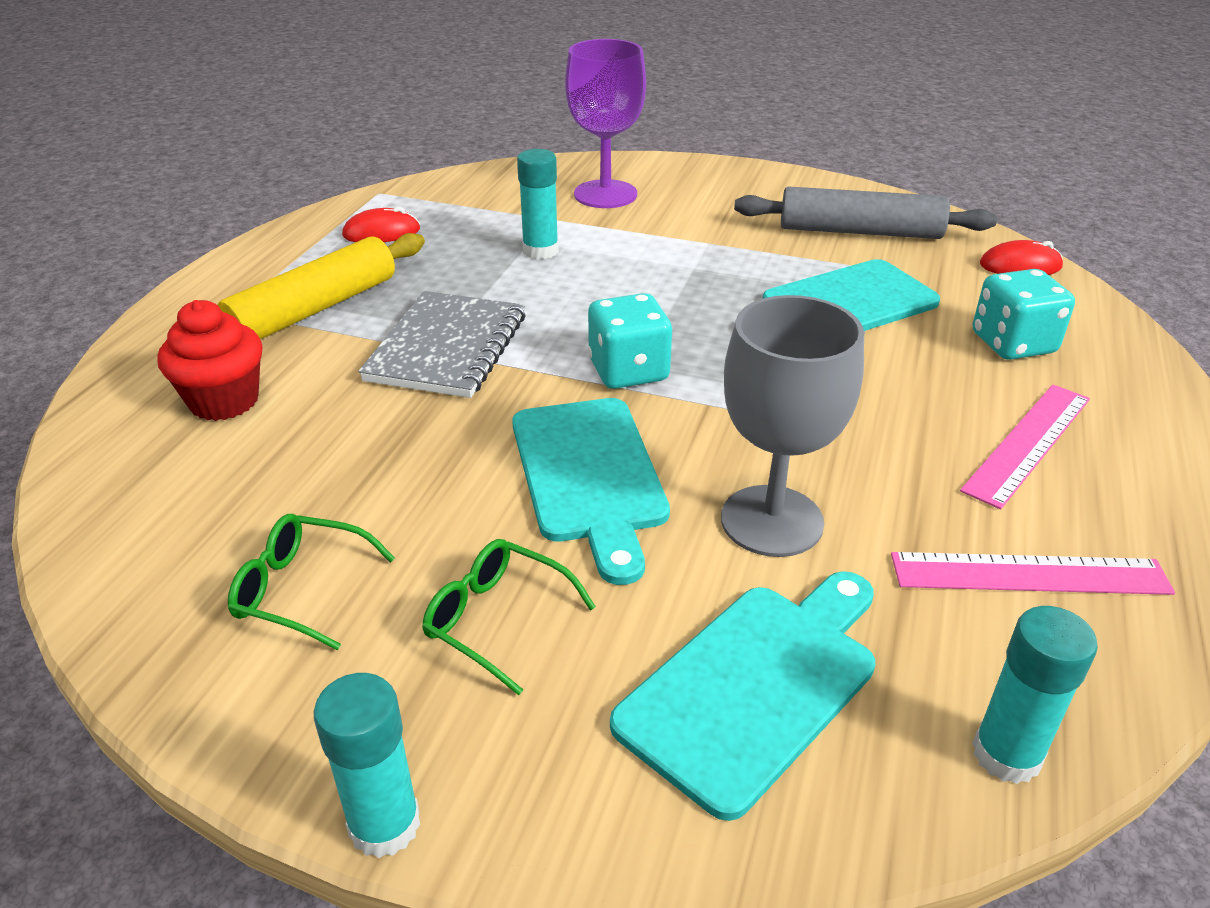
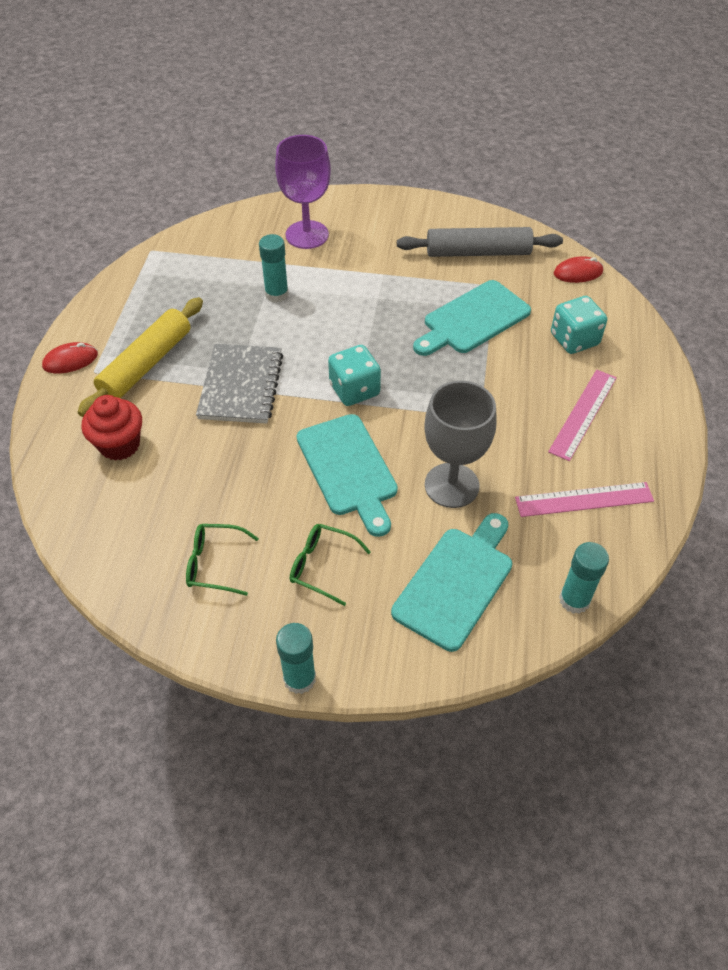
camera: 10 degrees left, 15 degrees up
red mouse [342,207,420,242] -> red mouse moved to [42,342,98,374]

